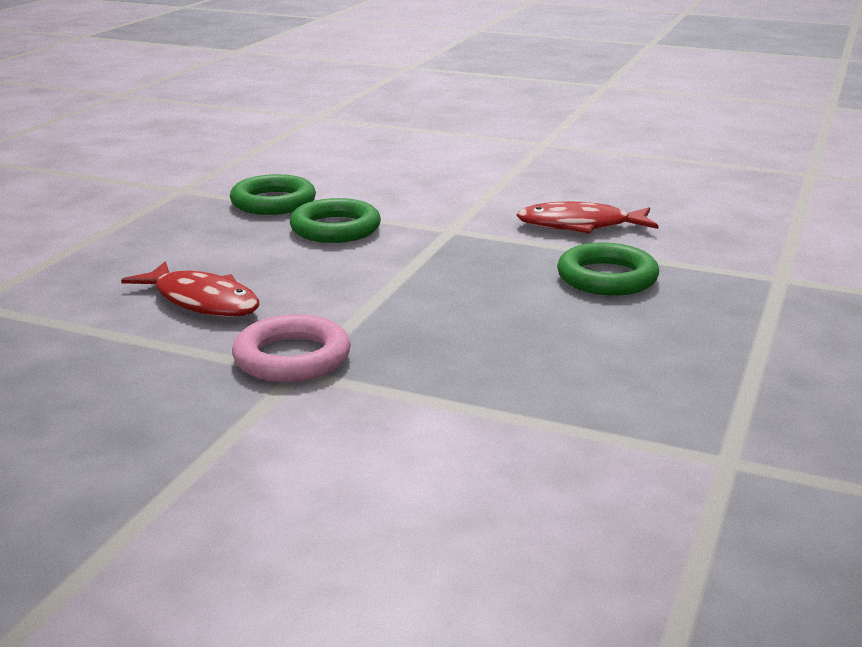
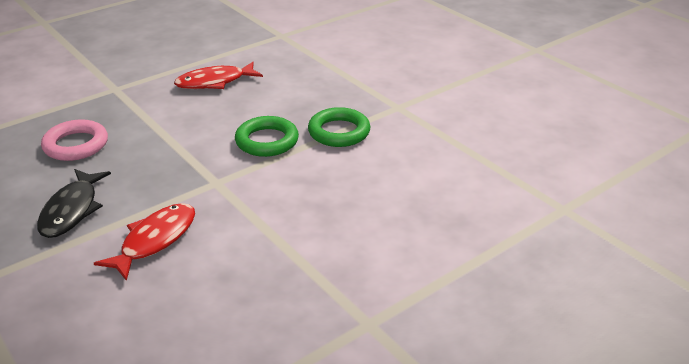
camera: 120 degrees right, 10 degrees up
pink ring [232,314,351,382] -> pink ring moved to [41,119,108,161]
green ring [557,243,659,296] -> black fish [37,169,111,238]

